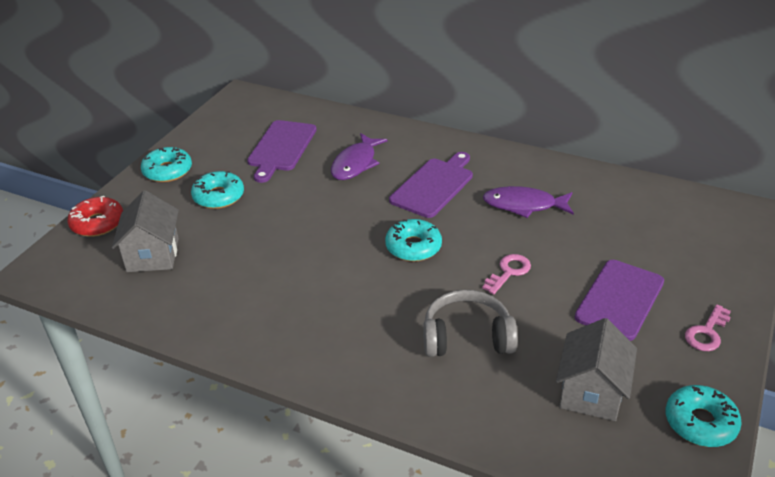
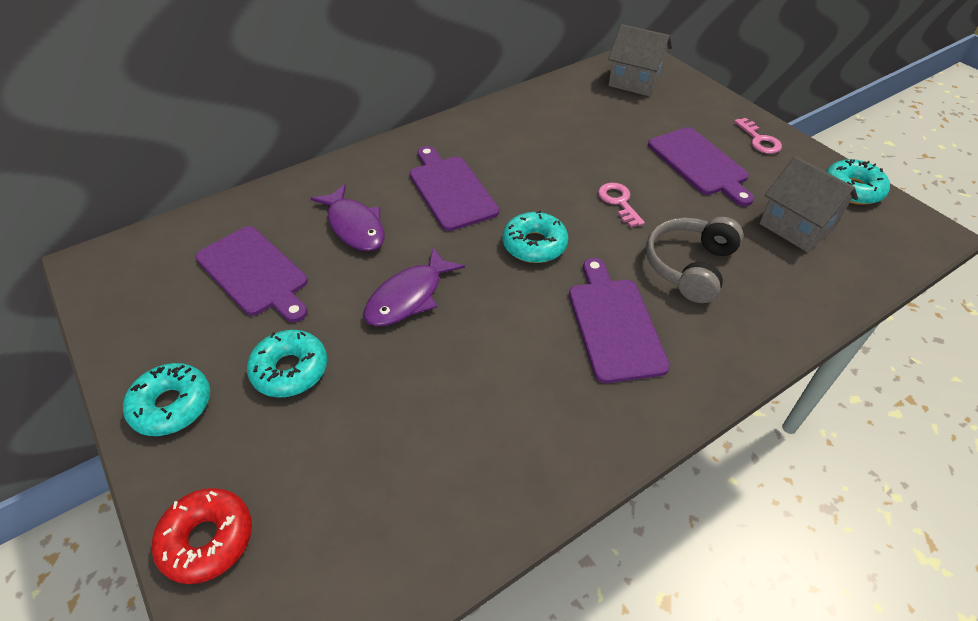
camera: 60 degrees left, 10 degrees up
grey house [112,190,179,272] -> grey house moved to [608,24,672,96]
purple fish [483,186,574,218] -> purple fish moved to [364,248,465,326]
none -> purple cutting board [569,258,670,383]

